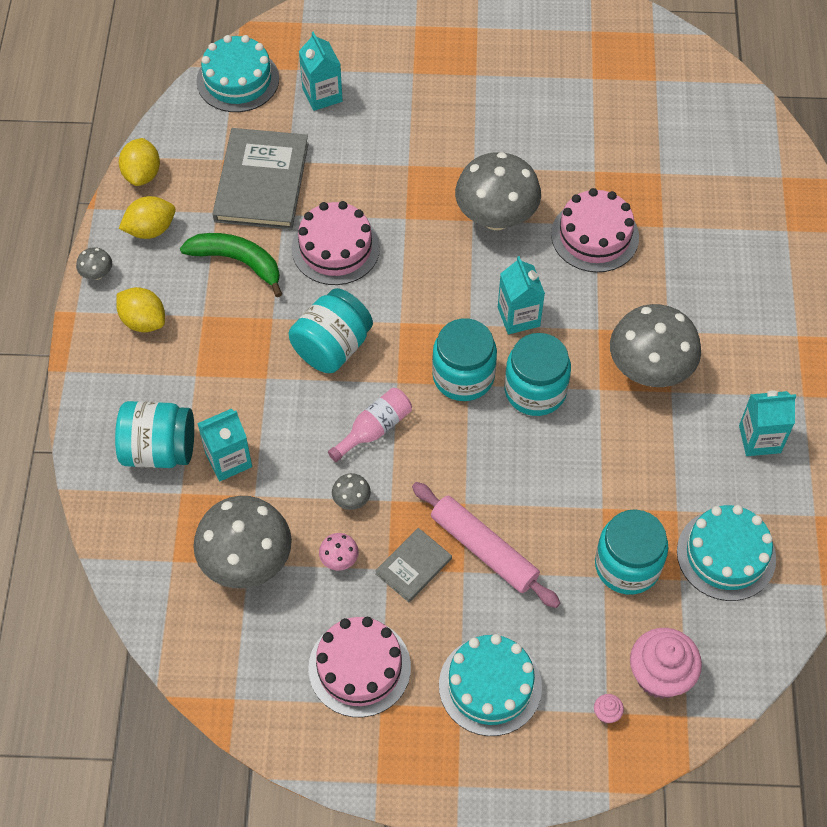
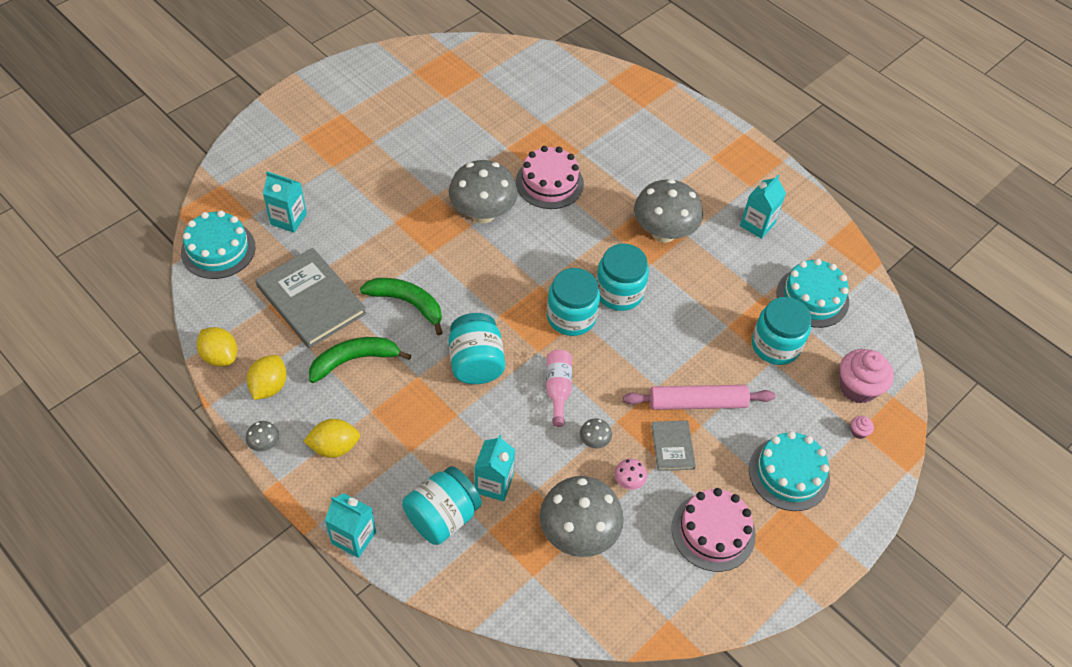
camera: 50 degrees left, 5 degrees down
pink cake [292,201,380,285] -> green banana [360,278,443,335]
turquoise carton [498,256,545,334] -> turquoise carton moved to [325,493,376,558]

